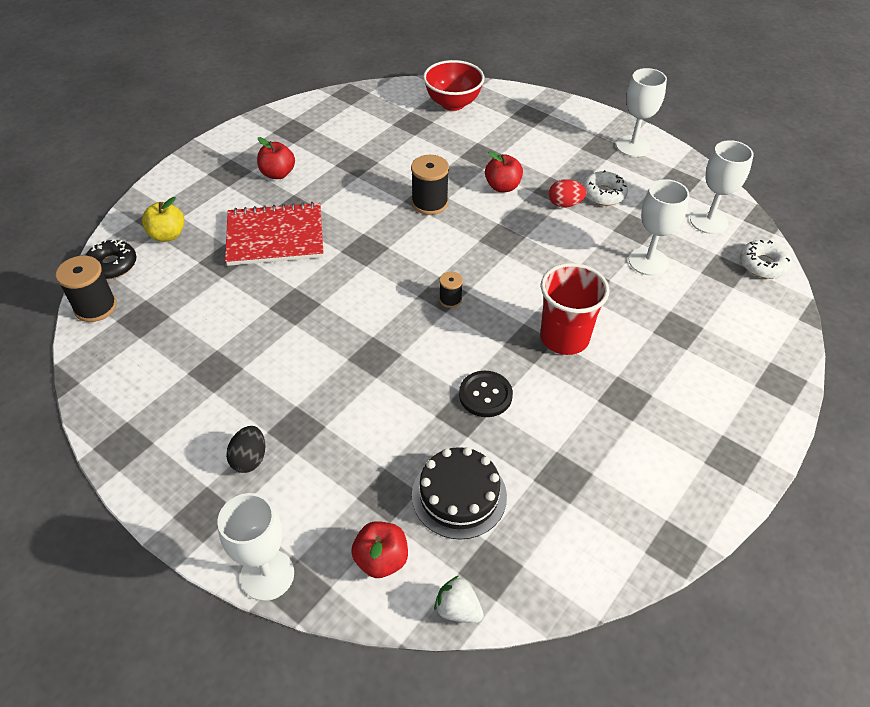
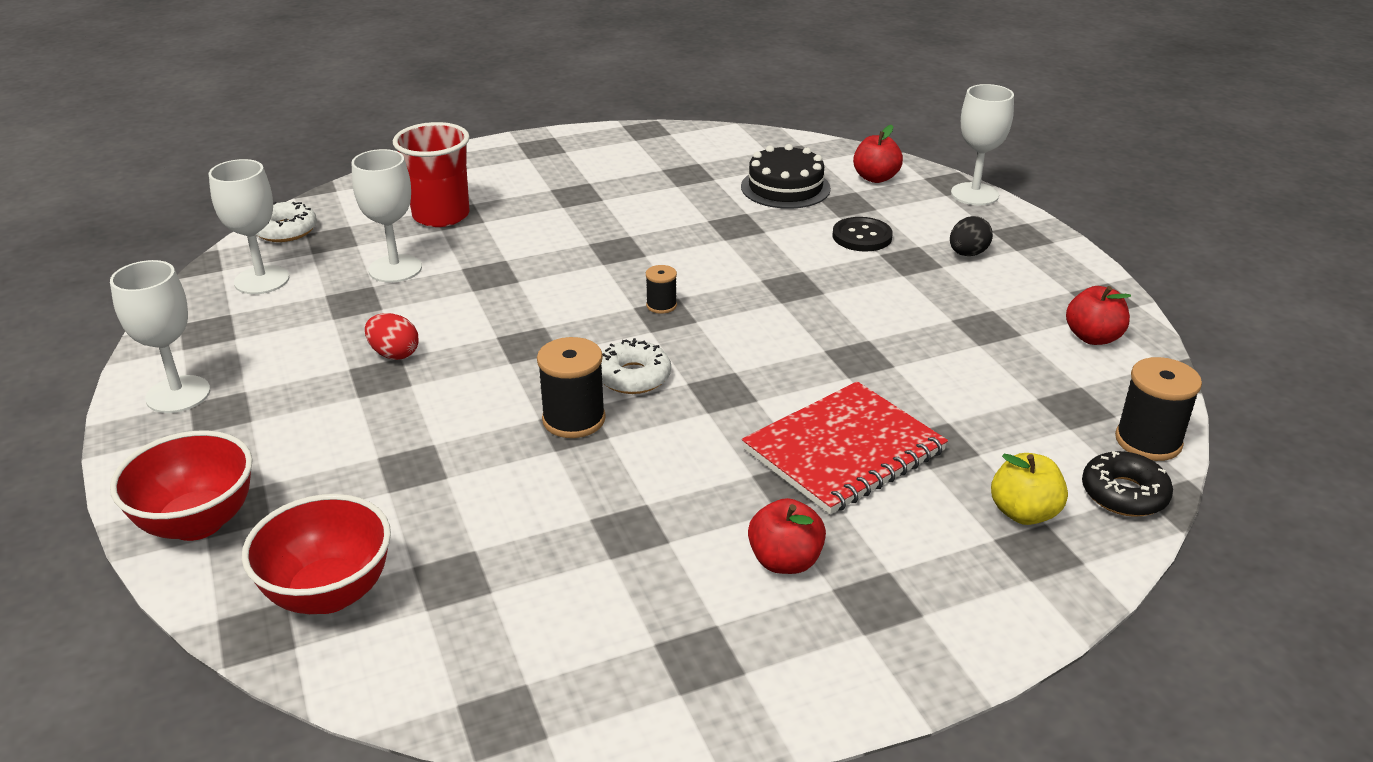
camera: 150 degrees left, 15 degrees down
red notebook [225,202,323,266] -> red notebook turned 60 degrees counterclockwise [742,381,948,514]
white strawberry [434,576,484,623] -> none
black button [459,371,513,417] -> black button moved to [832,217,893,252]
red apple [485,151,523,192] -> red apple moved to [1066,286,1131,345]
red cup [540,263,609,355] -> red cup moved to [393,122,470,227]
white donut [582,170,628,206] -> white donut moved to [601,338,671,394]
none -> red bowl [110,431,253,541]

